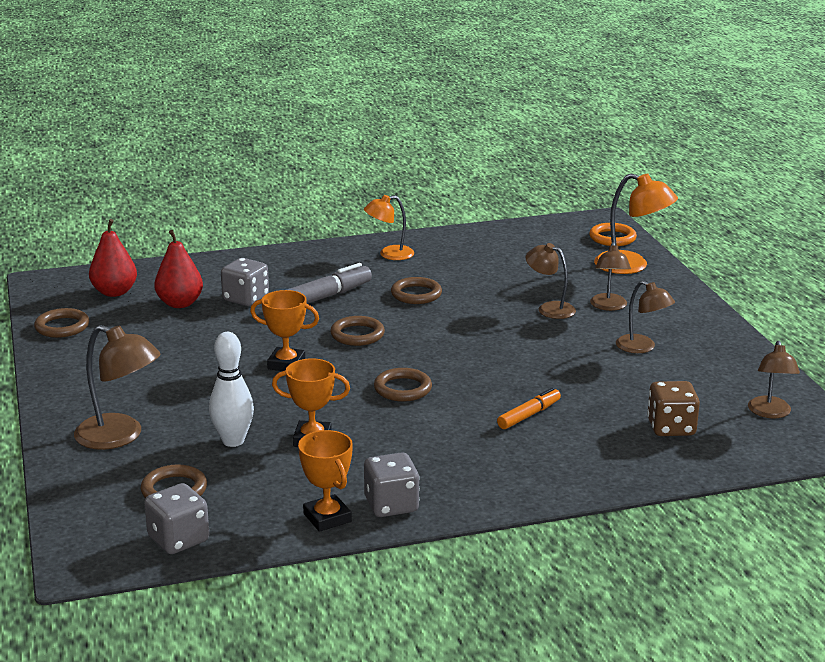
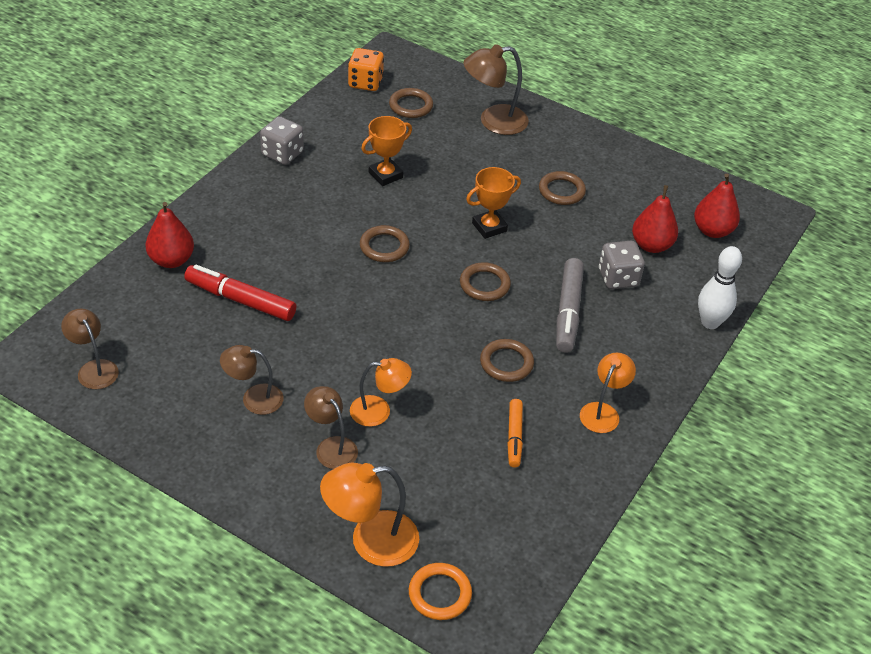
camera: 135 degrees right, 20 degrees up
brown ring [34,308,89,338] -> brown ring moved to [539,171,586,205]
grey dice [144,483,209,554] -> orange dice [348,48,384,91]
white bowling pin [209,332,254,447] -> white bowling pin moved to [698,246,742,329]
orange trophy [298,430,353,532] -> none
orange marker [497,387,561,429] -> orange marker moved to [507,399,523,467]
brown lamp [525,243,576,319] -> orange lamp [350,358,412,427]
brown dice [647,381,700,436] -> none
none -> red pear [145,202,194,268]
none -> red marker [184,264,296,321]

